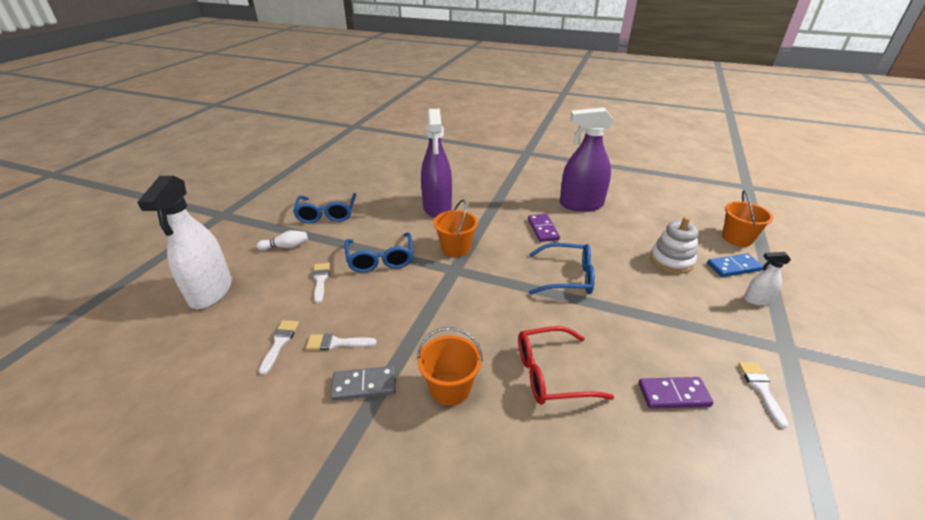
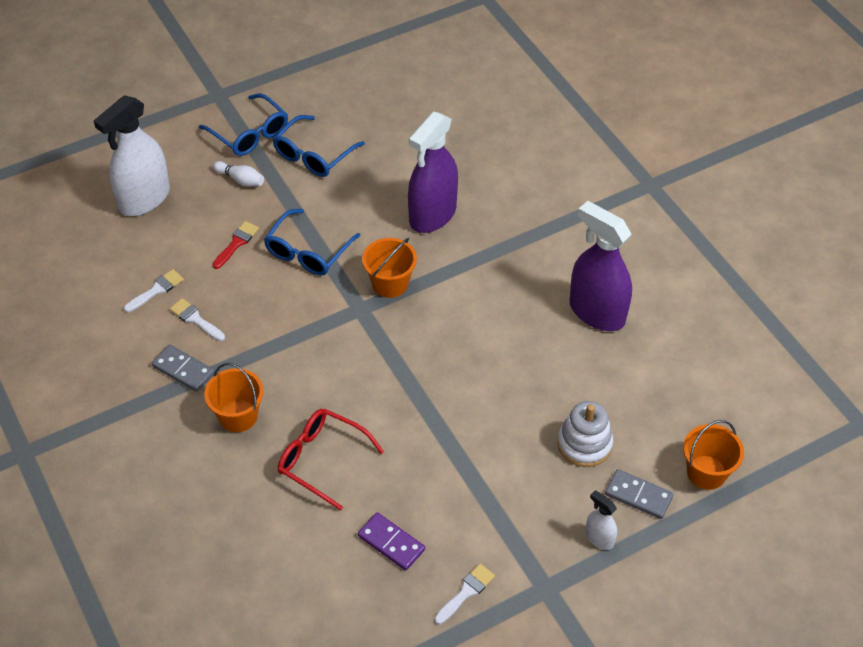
camera: 40 degrees right, 15 degrees up
white brush [312,263,330,303] -> red brush [212,221,259,269]
purple domino [528,214,560,242] -> none
blue glasses [529,243,595,294] -> blue glasses moved to [199,93,288,156]
blue domino [707,253,763,277] -> grey domino [605,469,674,519]

